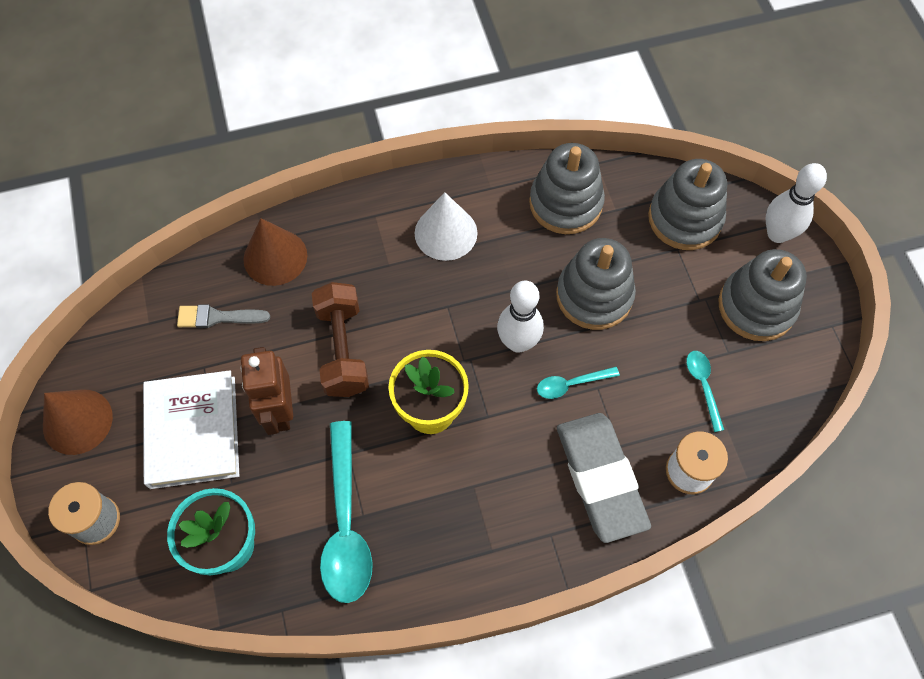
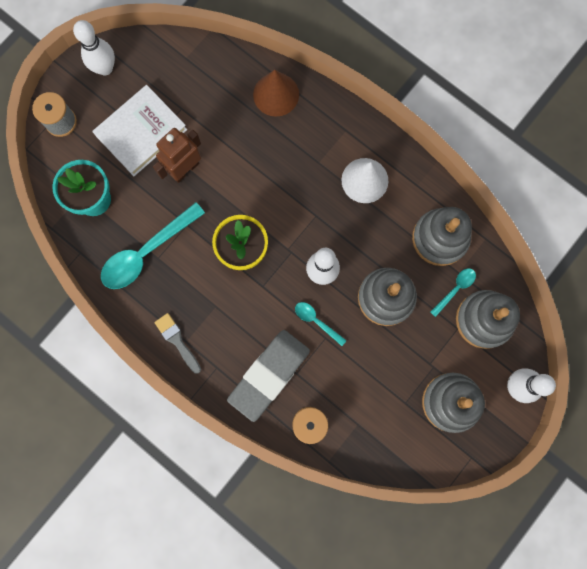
camera: 55 degrees right, 15 degrees up
brown cone [43,390,113,455] -> white bowling pin [73,20,115,75]
grey brush [177,304,270,328] -> grey brush moved to [154,313,201,374]
brown dumbbell [312,282,369,397] -> none
turquoise spoon [686,351,724,432] -> turquoise spoon moved to [430,268,476,317]

